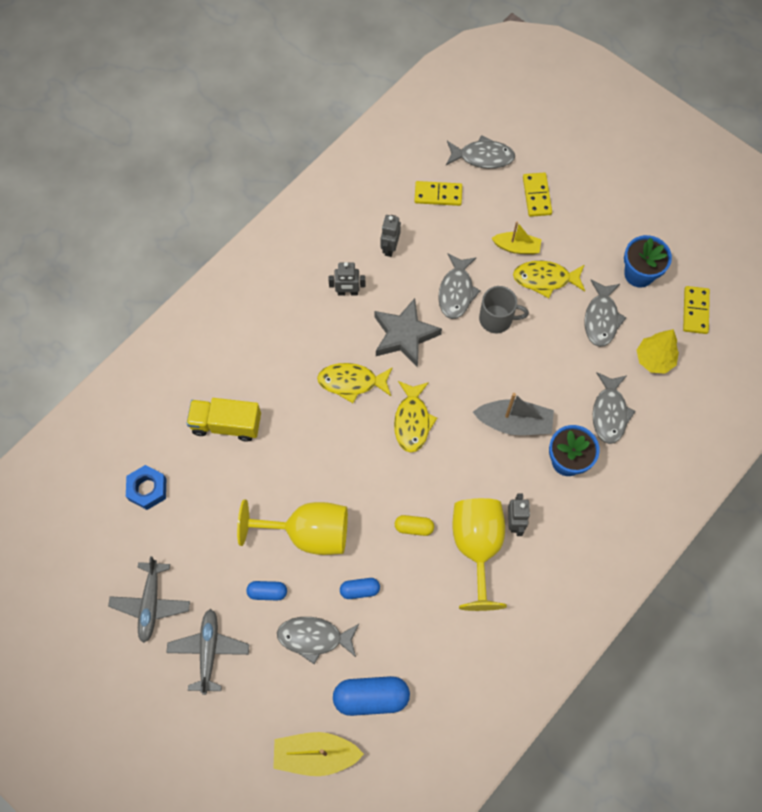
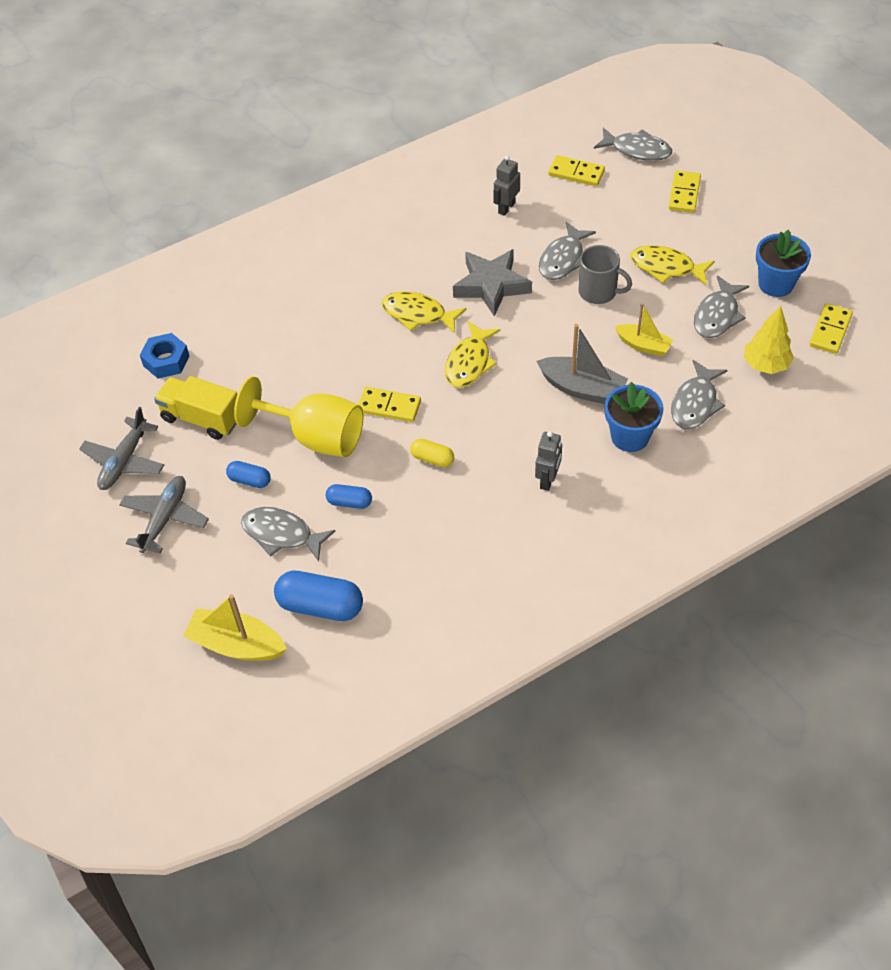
camera: 20 degrees right, 15 degrees down
yellow truck [186,398,261,442] -> yellow truck moved to [154,376,237,440]
grey robot [328,262,365,296] -> none
yellow goblet [452,498,507,611] -> none
yellow boat [492,221,542,254] -> yellow boat moved to [615,303,673,356]
none -> yellow domino [358,387,421,422]

